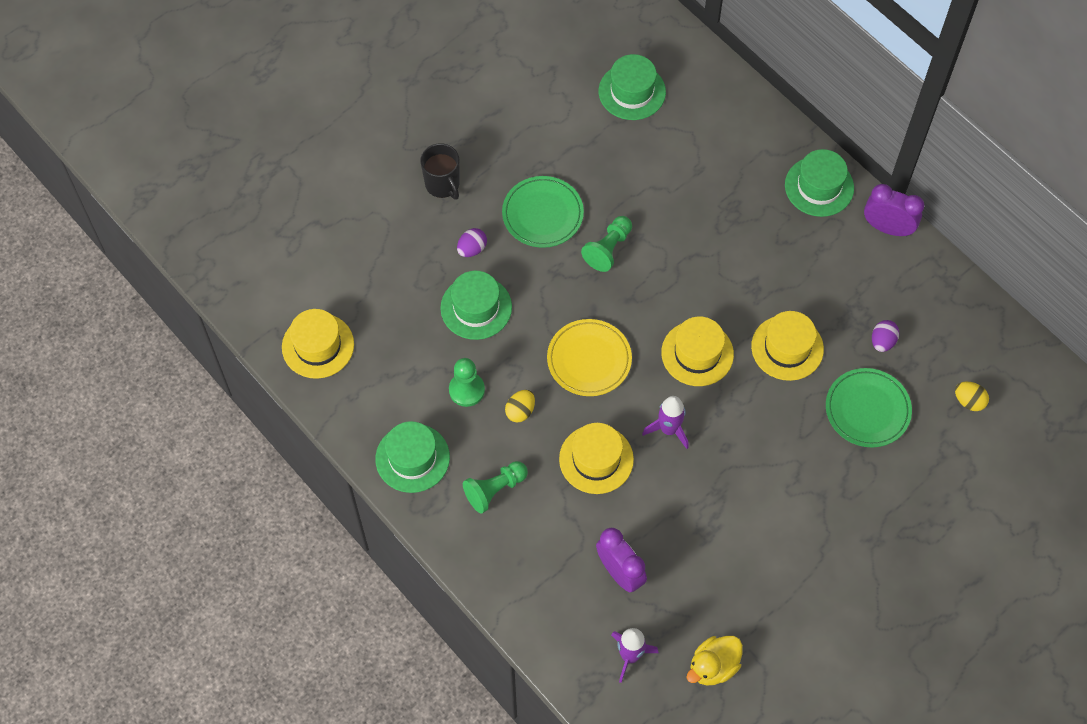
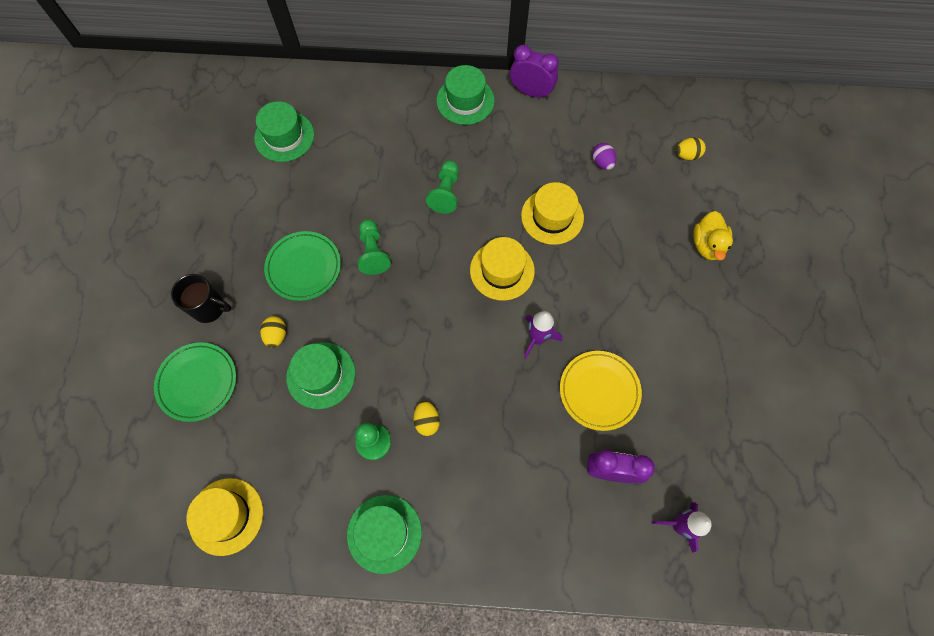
camera: 45 degrees left, 5 degrees up
purple egg [457,228,487,257] -> yellow egg [260,316,286,348]
green pawn [463,461,528,513] -> green pawn moved to [426,160,459,213]
yellow plate [547,319,632,396] -> yellow plate moved to [560,351,642,431]
yellow hat [559,423,634,494] -> none
yellow duck [686,636,743,686] -> yellow duck moved to [693,211,733,260]
green plate [826,368,912,448] -> green plate moved to [154,342,236,422]
purple clock [864,184,924,237] -> purple clock turned 45 degrees clockwise [510,45,559,99]

